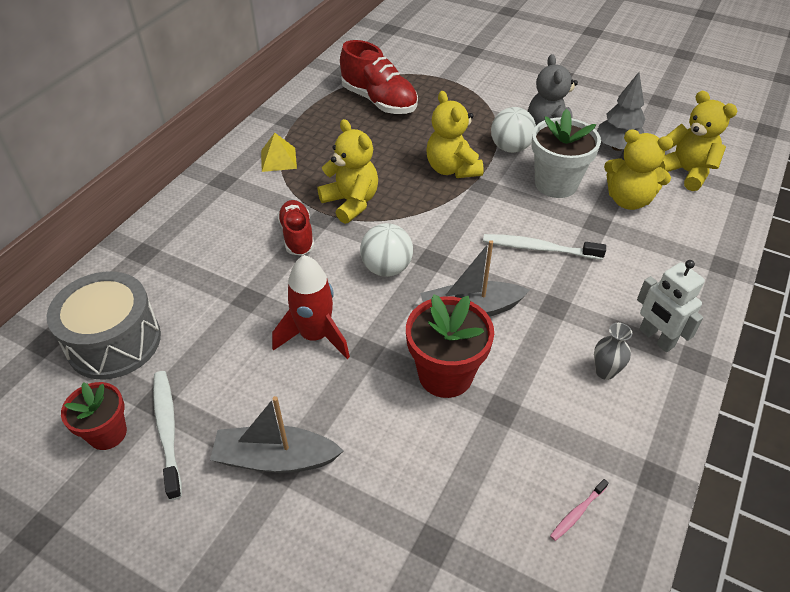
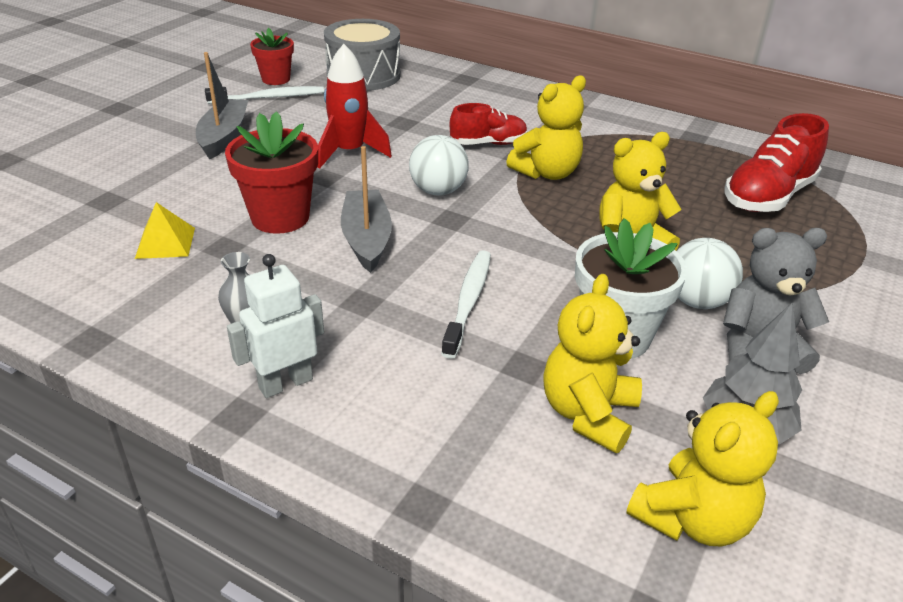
camera: 90 degrees right, 10 degrees down
yellow pyramid [261,133,297,172] -> yellow pyramid moved to [135,202,195,259]
pink toothbrush [550,479,609,541] -> none

